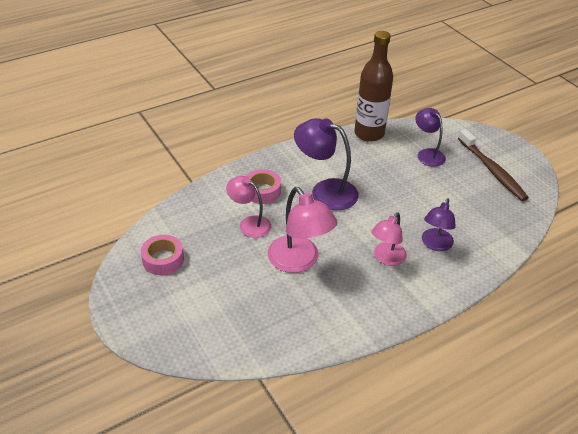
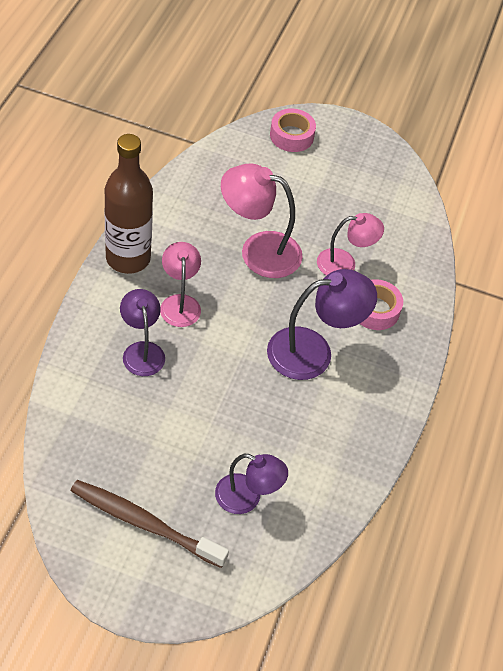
camera: 135 degrees right, 10 degrees up
pink tape [141,235,184,275] -> pink tape moved to [270,108,316,152]
brown bottle [354,31,393,142] -> brown bottle moved to [104,134,153,274]

